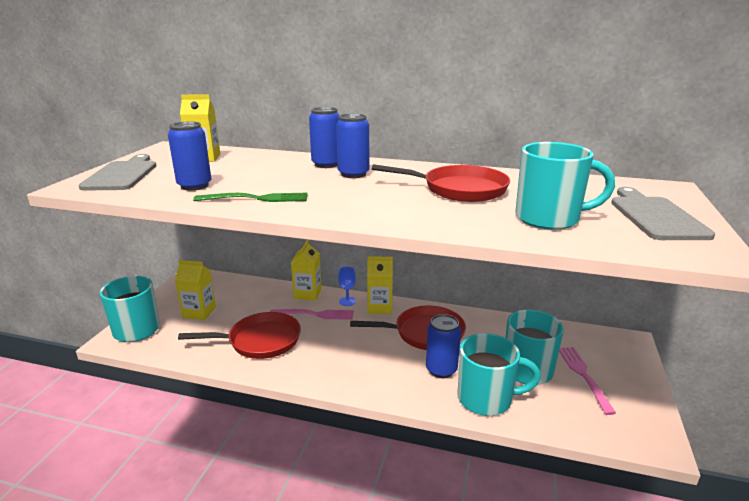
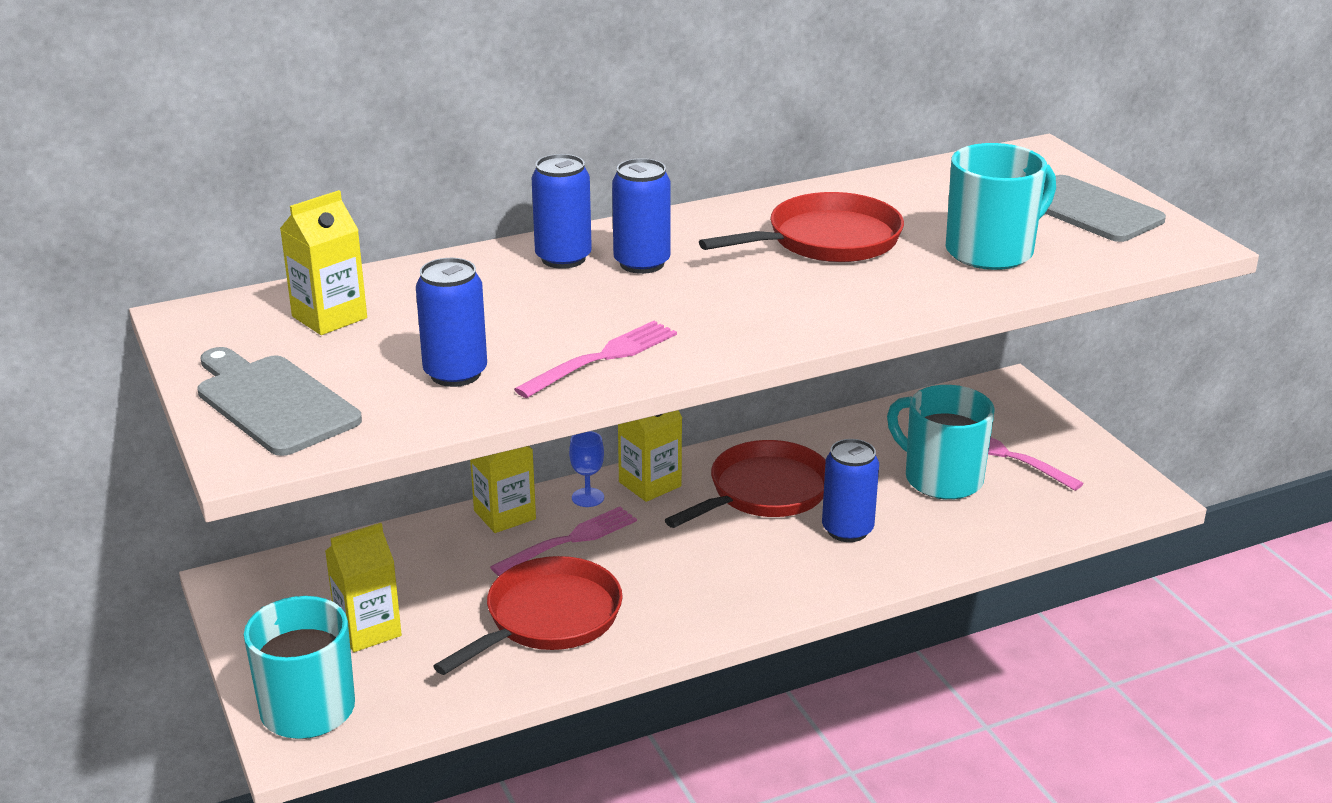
camera: 40 degrees left, 5 degrees up
green fork [193,193,308,202] -> pink fork [514,321,677,398]
turquoise mug [457,333,541,416] -> none

